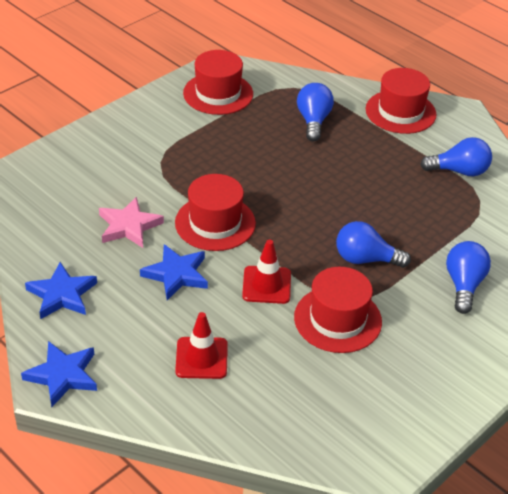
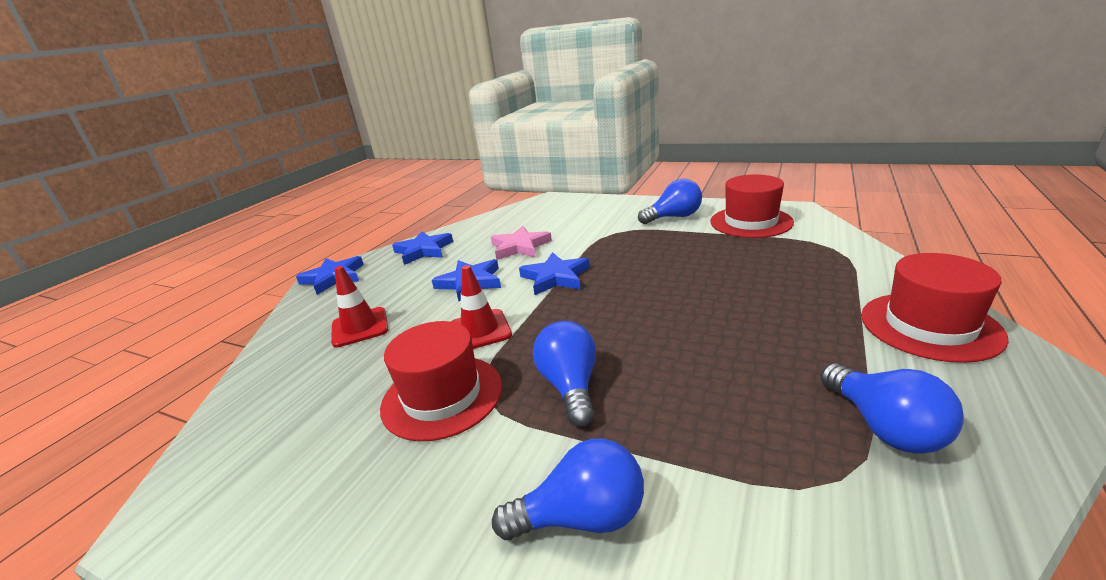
camera: 75 degrees right, 15 degrees down
red hat [175,174,256,251] -> blue star [519,252,590,295]
blue light bulb [297,83,334,141] -> blue light bulb moved to [638,179,702,224]

